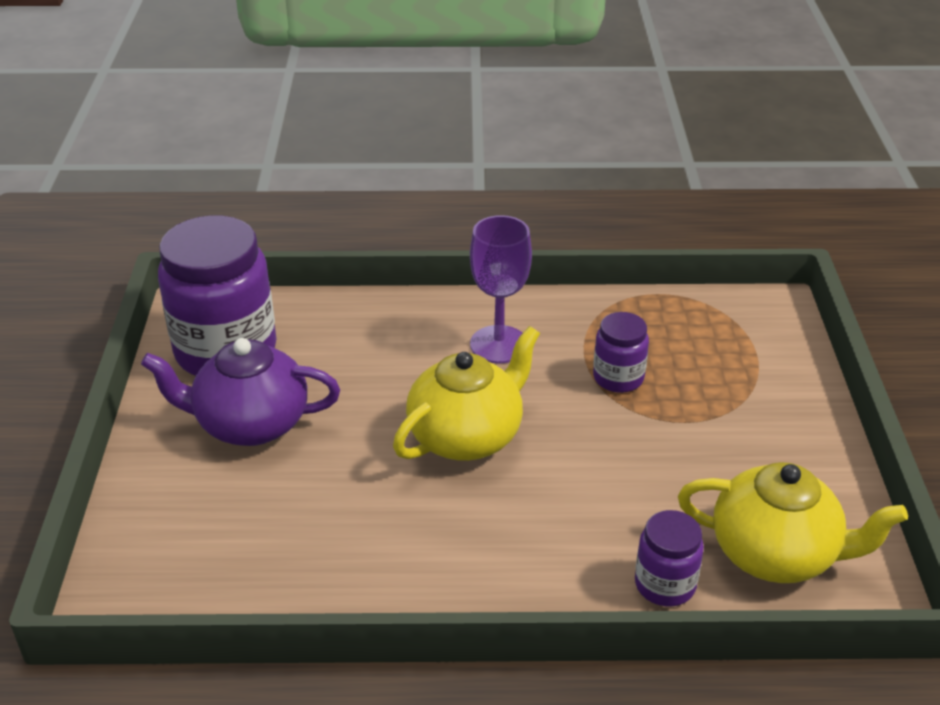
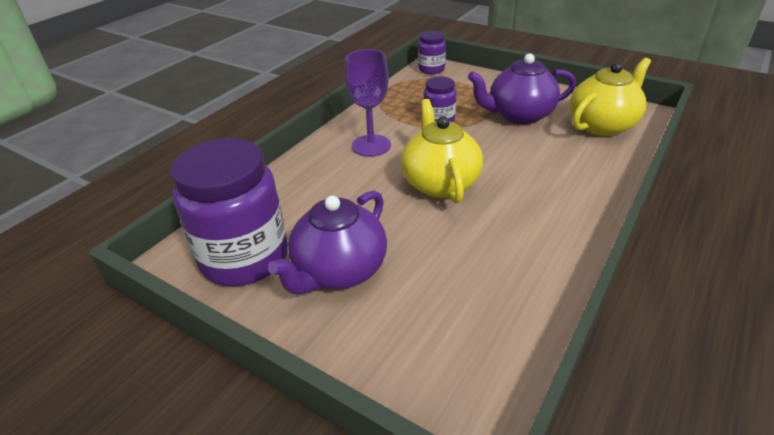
camera: 55 degrees left, 0 degrees up
purple jar [635,510,704,606] -> purple jar moved to [418,31,446,74]
none -> purple teapot [468,53,576,124]

